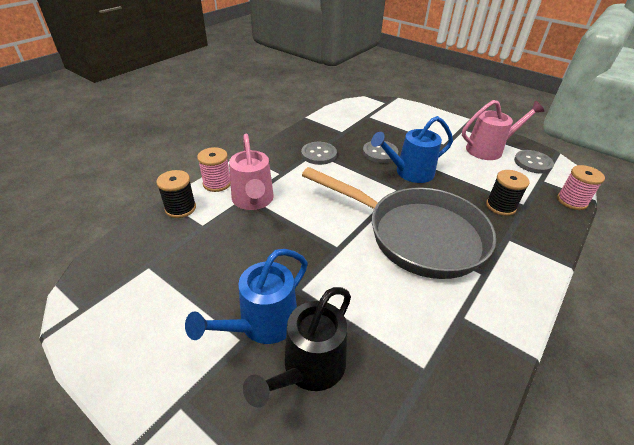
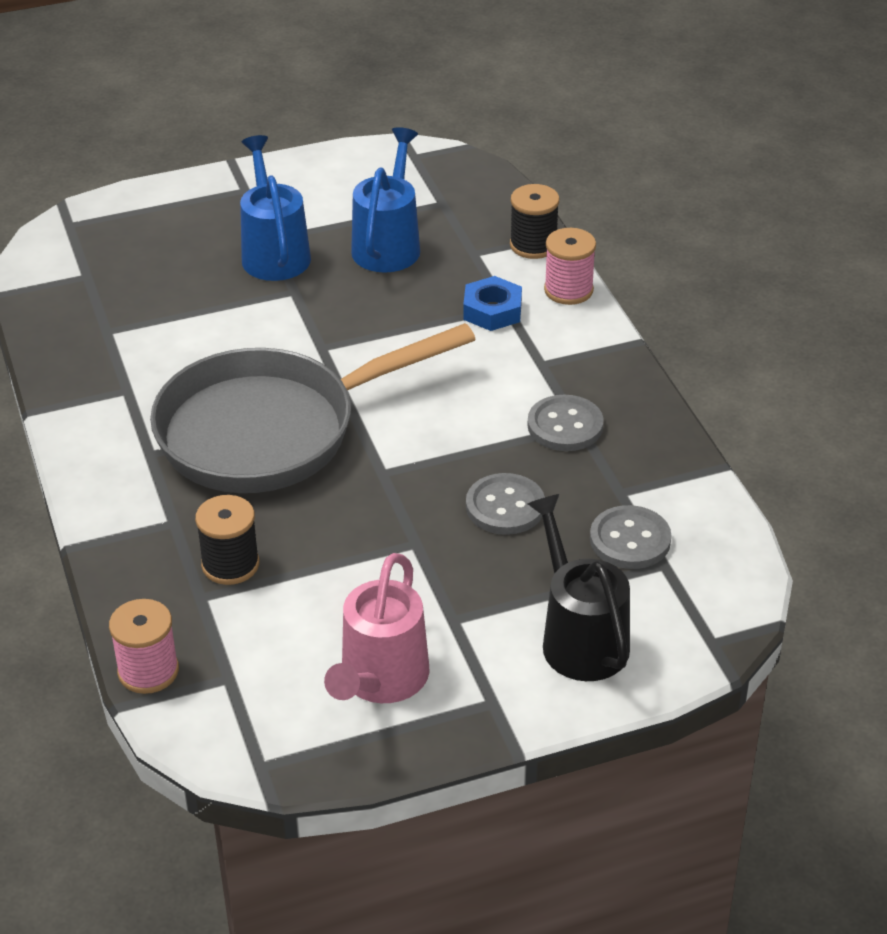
camera: 125 degrees right, 0 degrees up
pink watering can [229,134,274,210] -> blue nut [463,276,522,331]
black watering can [243,287,351,408] -> black watering can moved to [528,494,630,681]
blue watering can [371,116,453,183] -> blue watering can moved to [351,127,420,273]
grey button [514,150,554,174] -> grey button moved to [590,505,671,569]

